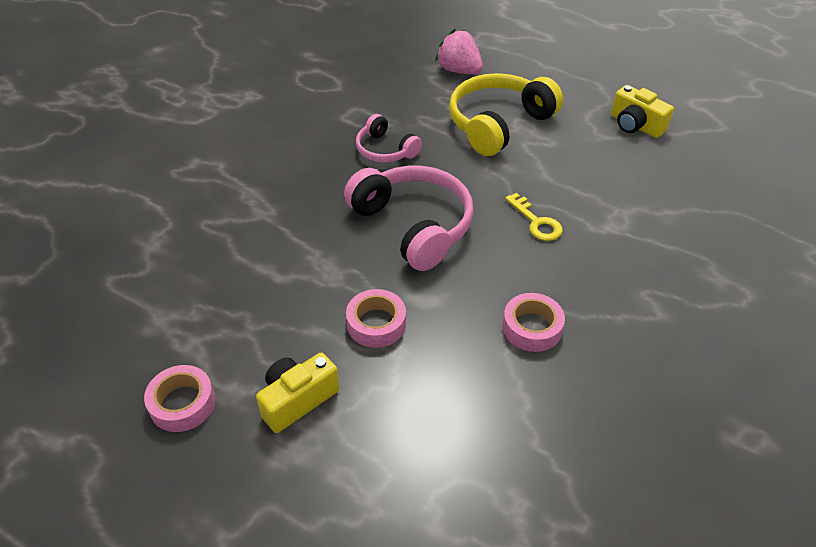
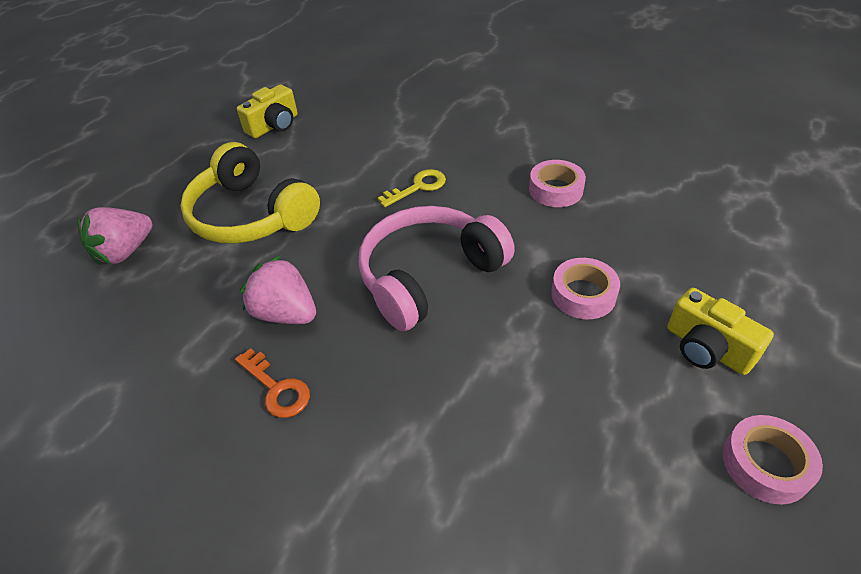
camera: 90 degrees left, 0 degrees up
pink headphones [356,114,422,162] -> pink strawberry [240,256,316,324]
none -> orange key [235,348,310,418]

